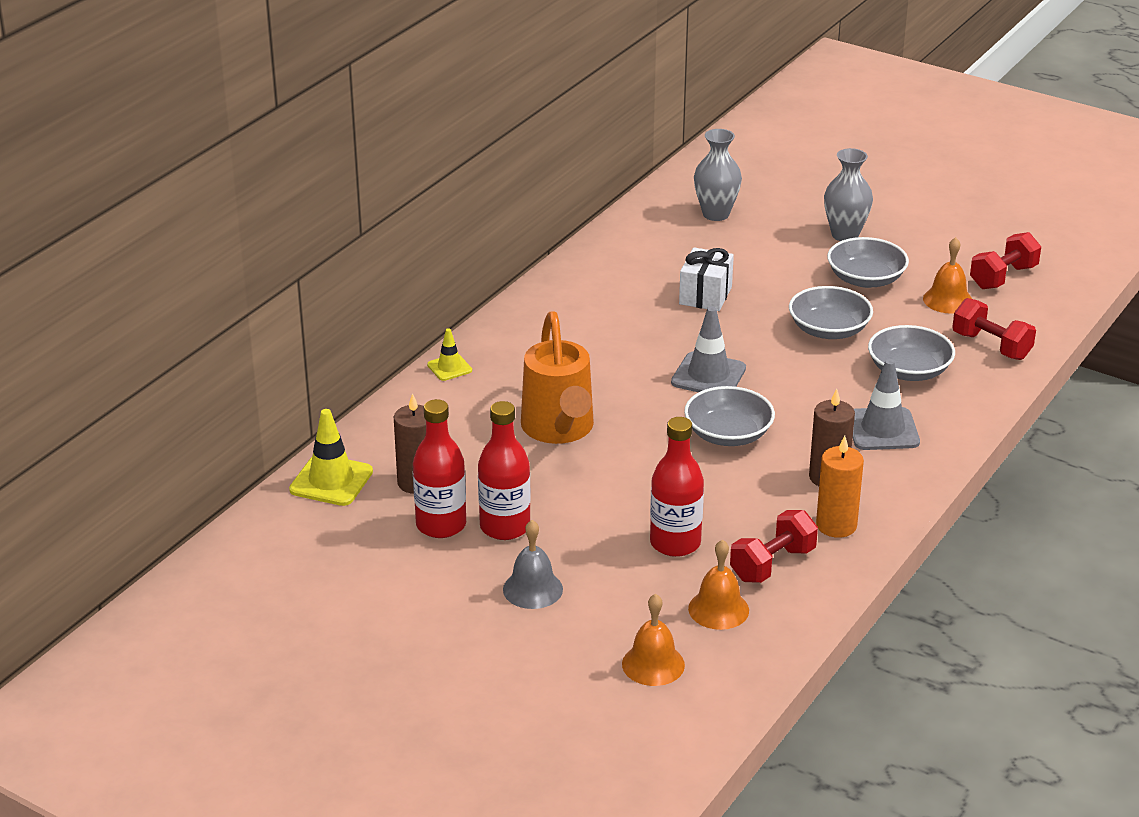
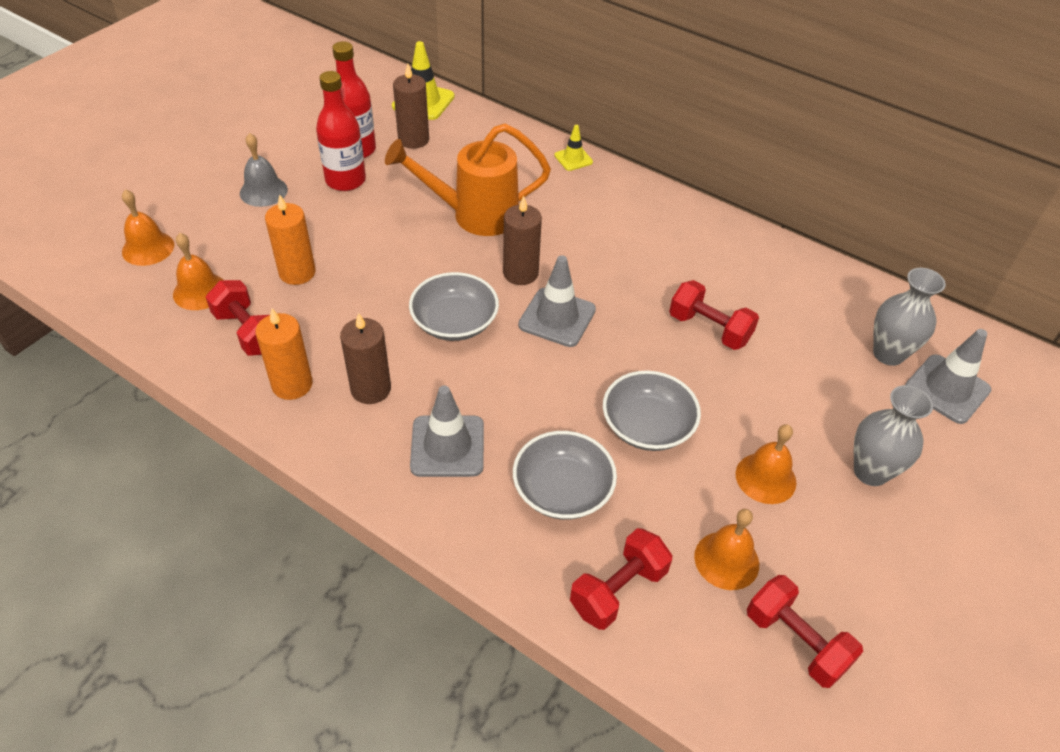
camera: 90 degrees right, 15 degrees up
red bottle [650,417,704,557] -> orange candle [265,194,315,285]
white gift [679,247,734,311] -> red dumbbell [669,280,759,350]
grey bowl [827,237,909,288] -> orange bell [736,424,796,504]
none -> brown candle [503,196,542,285]
none -> grey traffic cone [905,329,991,424]

